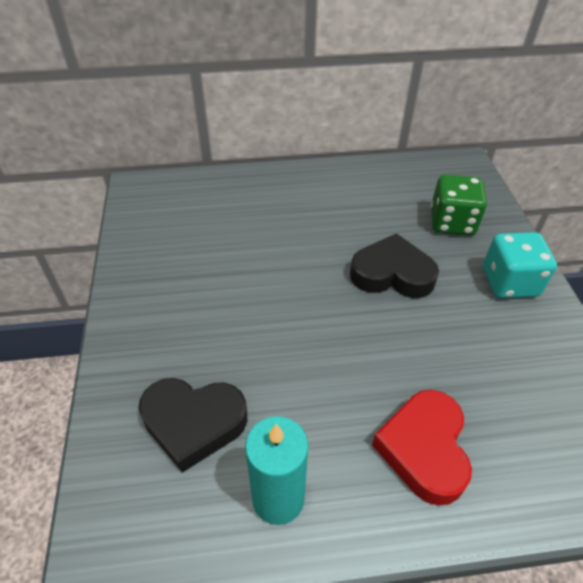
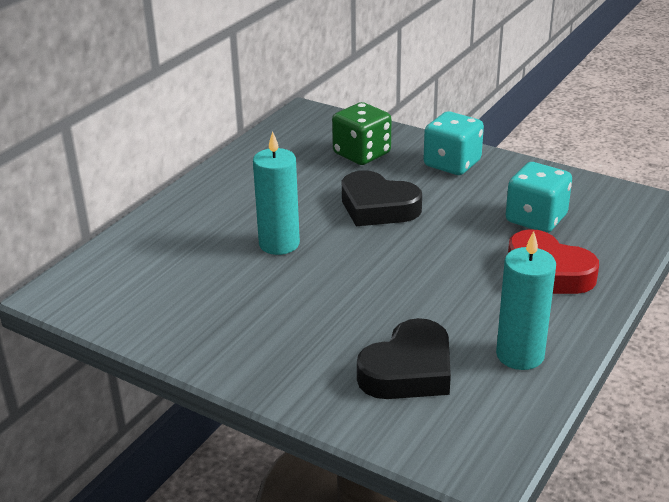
camera: 50 degrees left, 15 degrees down
black heart [350,233,439,298] -> black heart turned 105 degrees counterclockwise [342,170,422,226]
none -> turquoise candle [253,131,300,255]
none -> turquoise dice [506,162,572,233]

